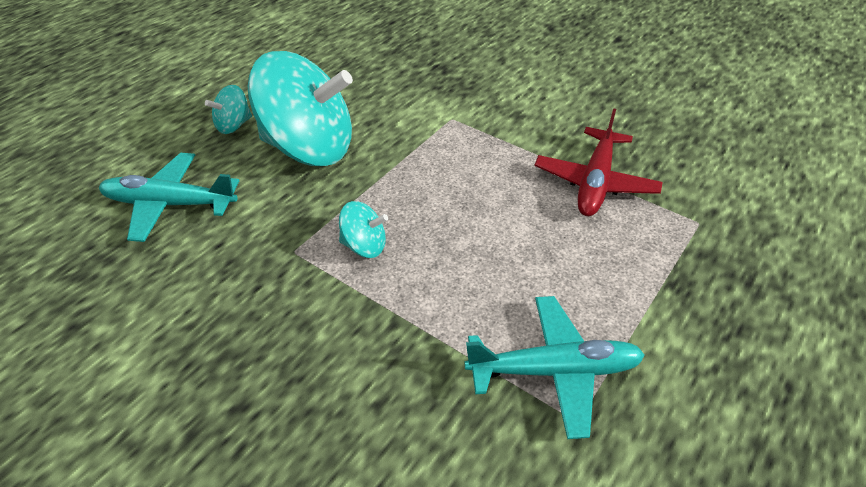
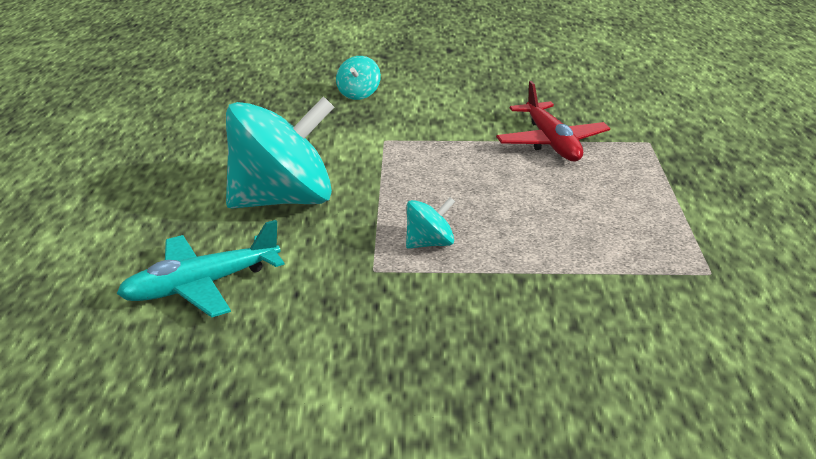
camera: 35 degrees left, 15 degrees down
turquoise spinning top [205,85,252,134] -> turquoise spinning top moved to [336,56,381,100]
turquoise plane [464,296,645,439] -> none

